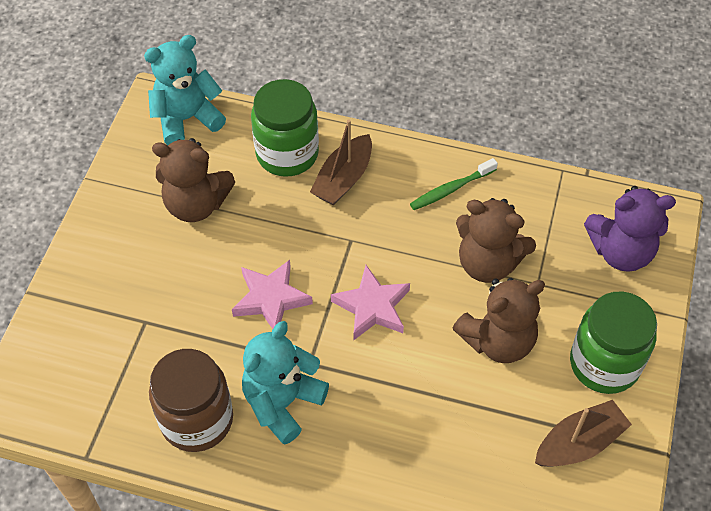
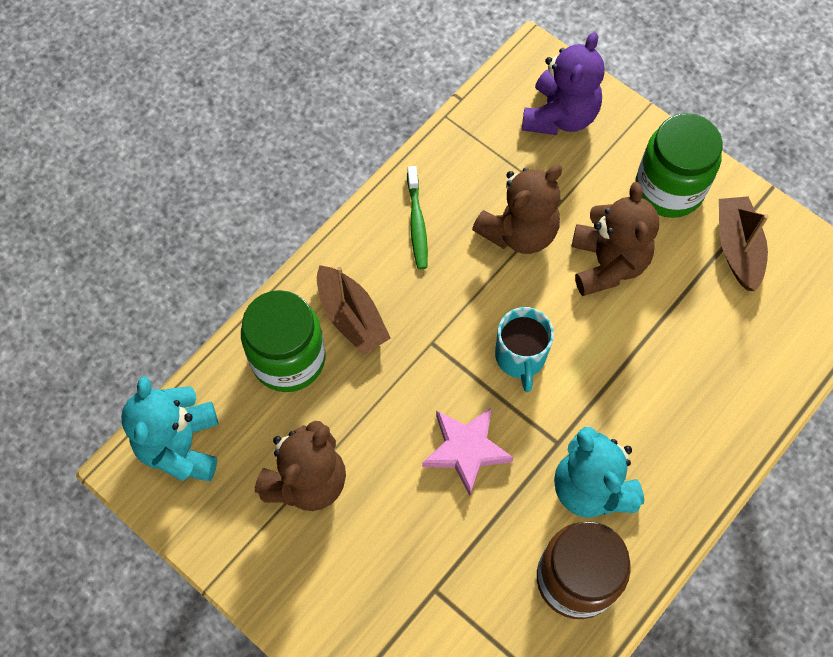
camera: 65 degrees left, 10 degrees up
pink star [331,265,410,340] -> turquoise mug [495,307,554,392]

